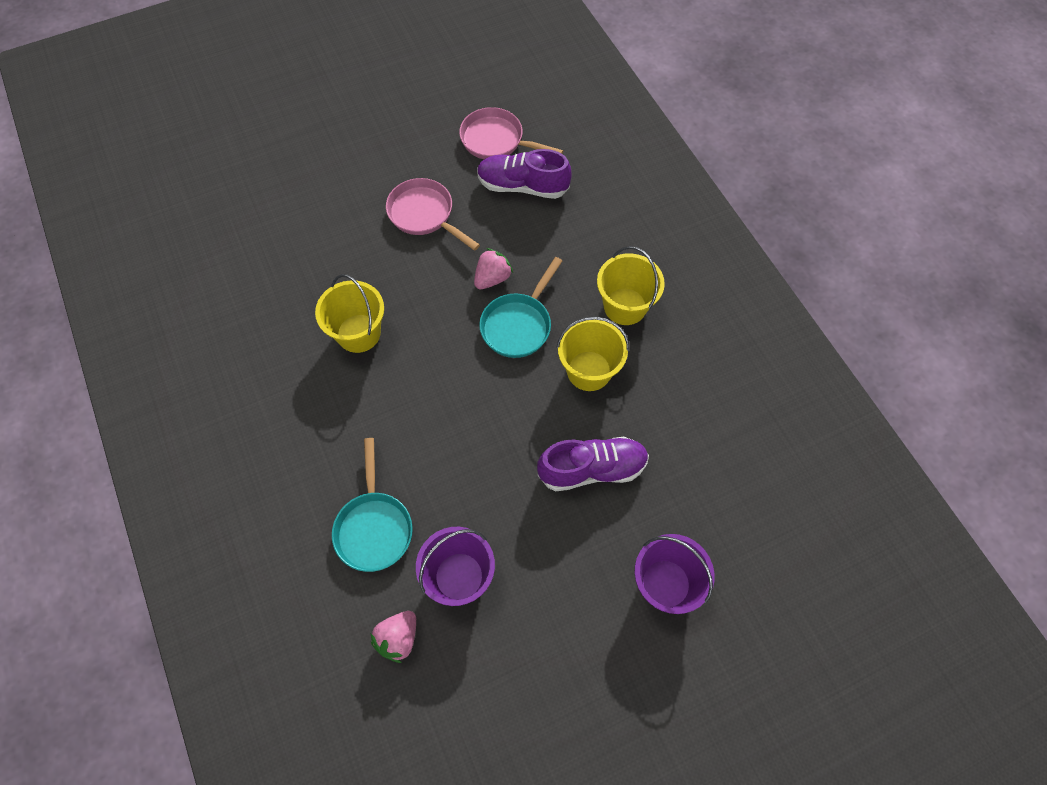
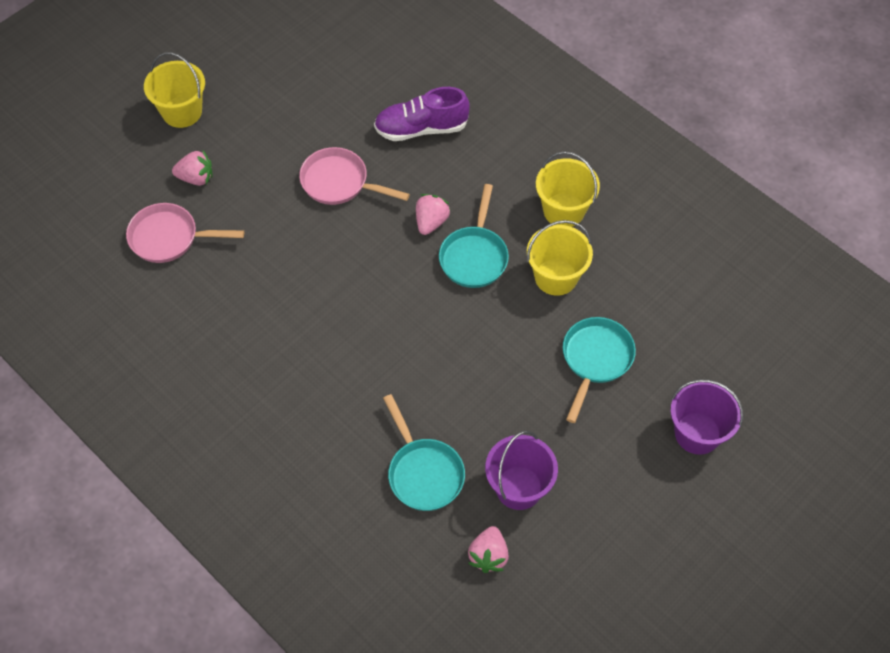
camera: 20 degrees left, 5 degrees down
yellow bucket [315,274,384,353] -> yellow bucket moved to [144,52,205,128]
pink pan [459,107,563,159] -> pink pan moved to [126,203,244,263]
purple shoe [537,437,649,491] -> turquoise pan [563,317,636,423]
none -> pink strawberry [172,150,213,186]

